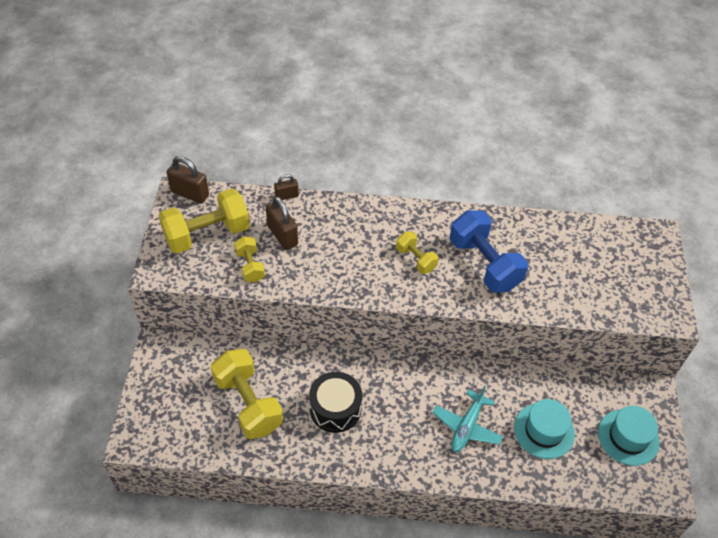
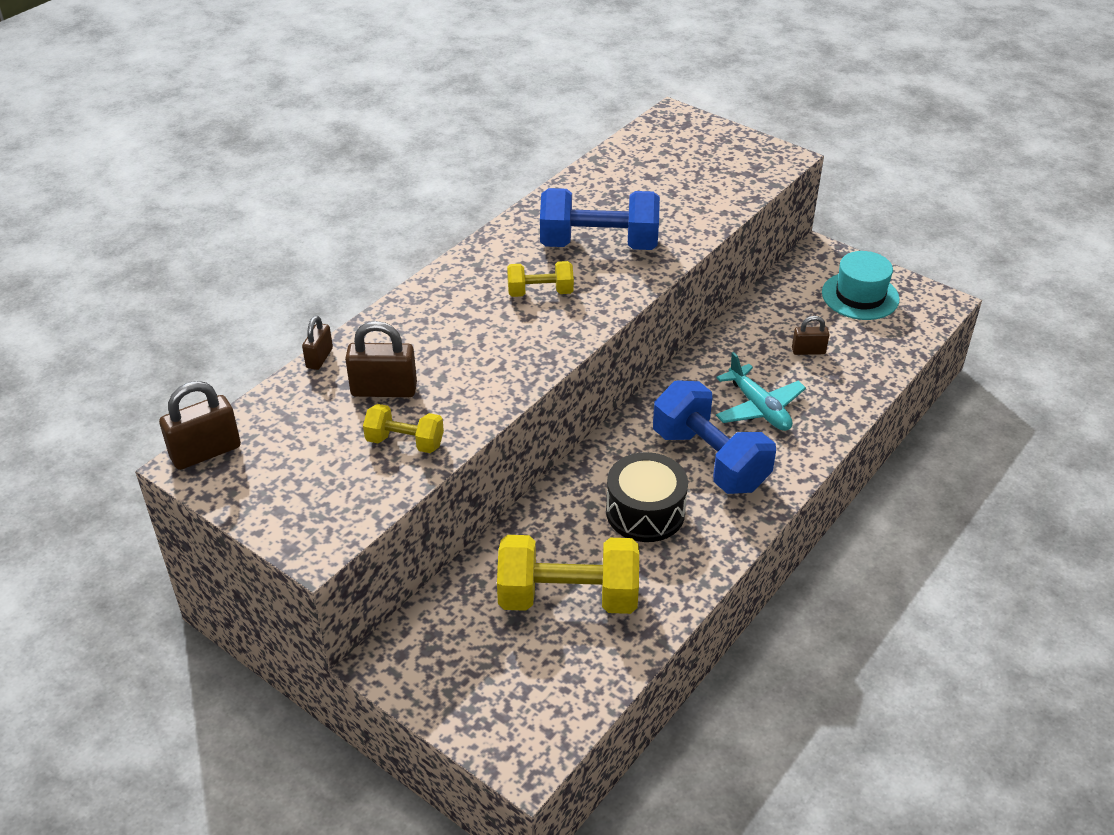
camera: 55 degrees left, 10 degrees down
yellow dumbbell [159,188,250,253] -> none
turquoise hat [514,399,575,459] -> brown padlock [792,316,829,355]
none -> blue dumbbell [653,380,776,494]

